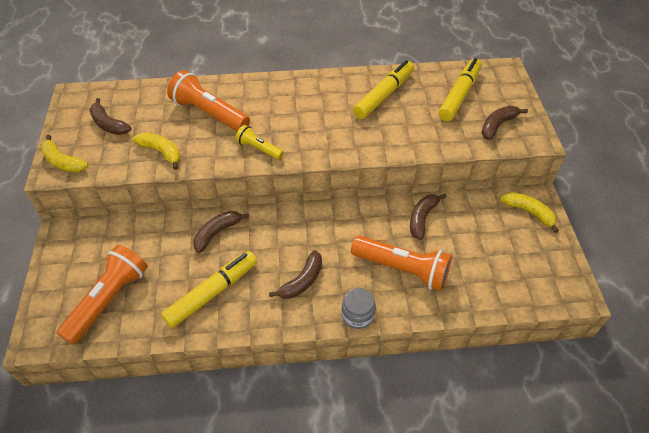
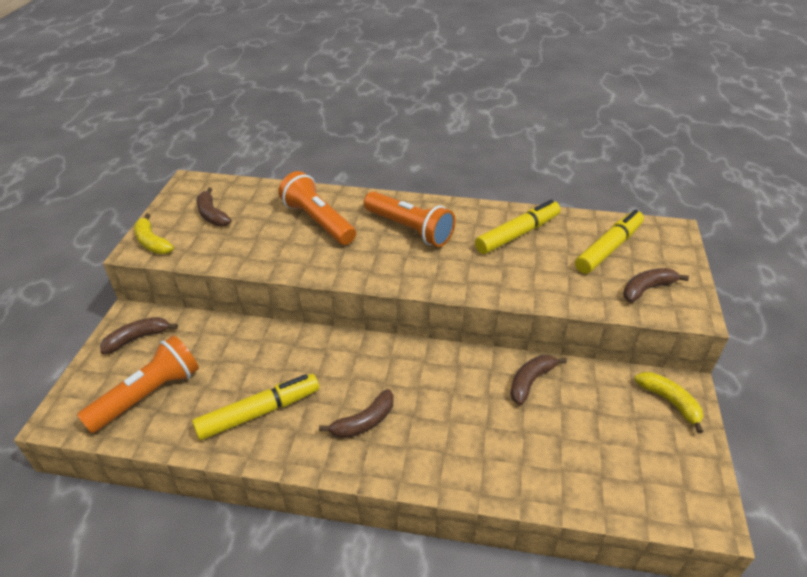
camera: 15 degrees right, 10 degrees down
yellow banana [132,132,180,170] -> none
brown banana [193,211,249,253] -> brown banana moved to [100,317,178,354]
yellow flashlight [235,125,284,160] -> none
grey jar [341,288,376,329] -> none
orange flashlight [351,236,452,291] -> orange flashlight moved to [364,191,455,247]

